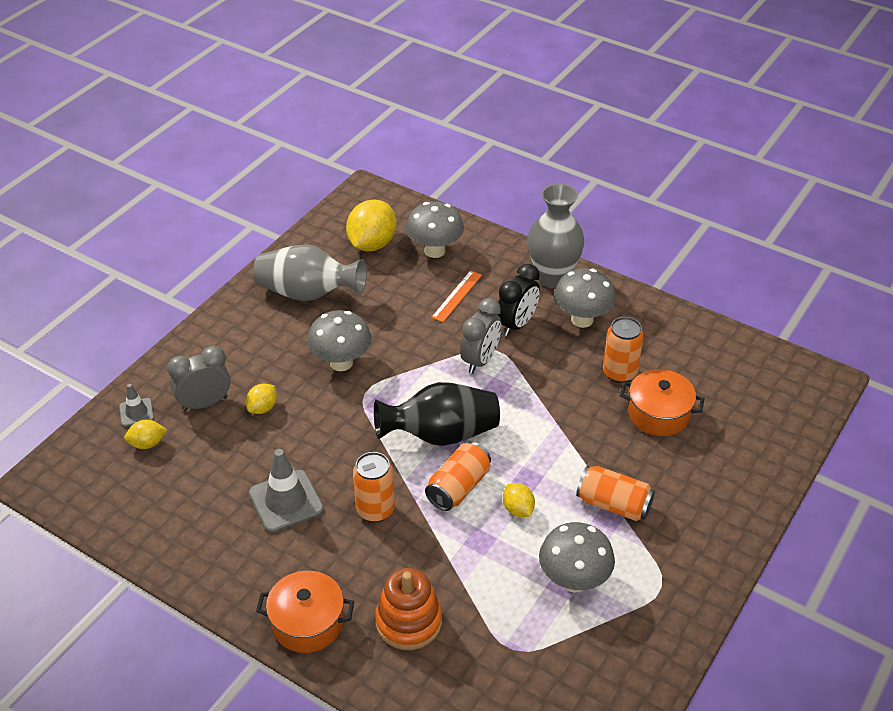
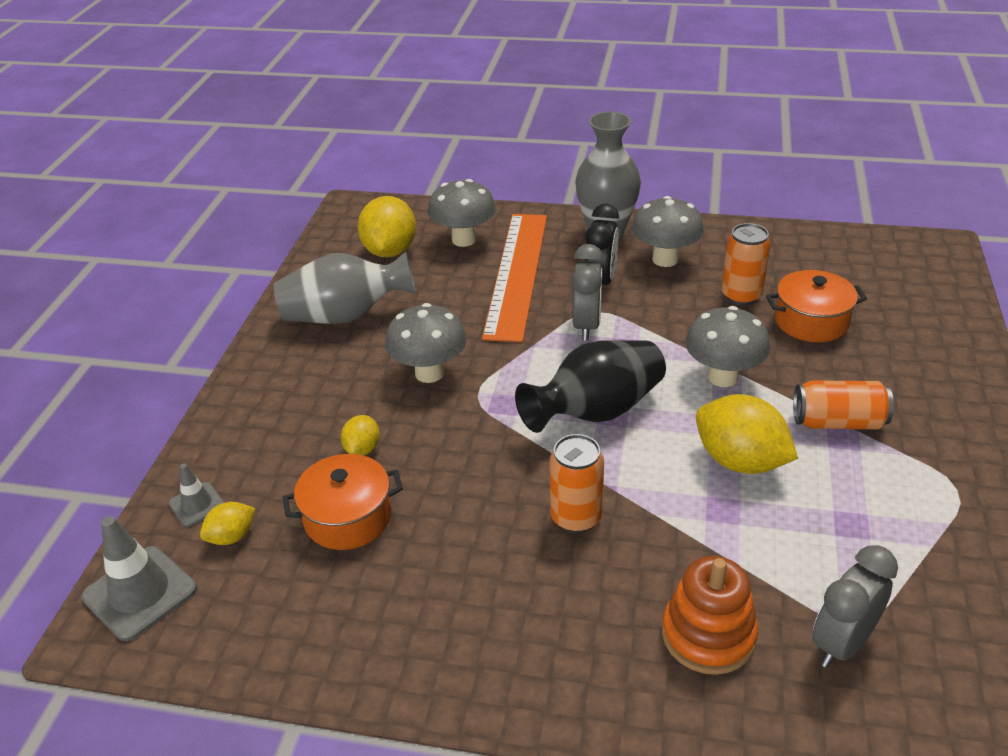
camera: 20 degrees left, 5 degrees down
grey clock [167,346,230,411] -> grey clock moved to [812,545,898,668]
grey traffic cone [249,449,324,533] -> grey traffic cone moved to [82,516,197,641]
orange pot [256,571,354,653] -> orange pot moved to [282,454,403,550]
orange can [425,442,491,511] -> none
orange ruler [431,271,482,322] -> orange ruler [482,214,547,342], size x2.33
yellow lemon [503,483,535,517] -> yellow lemon [696,394,798,474], size x1.94
grey mushroom [539,522,615,593] -> grey mushroom moved to [685,306,771,387]

